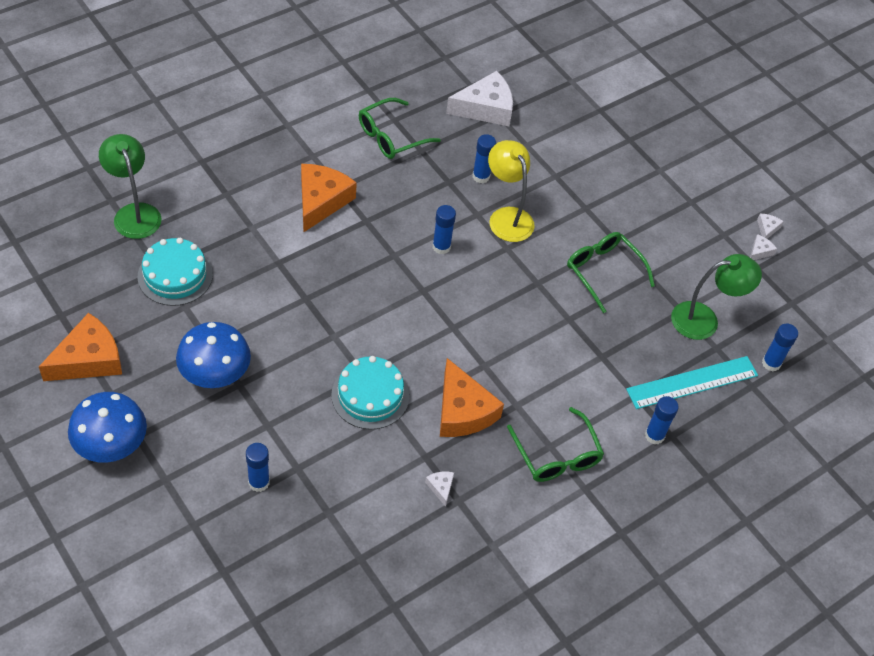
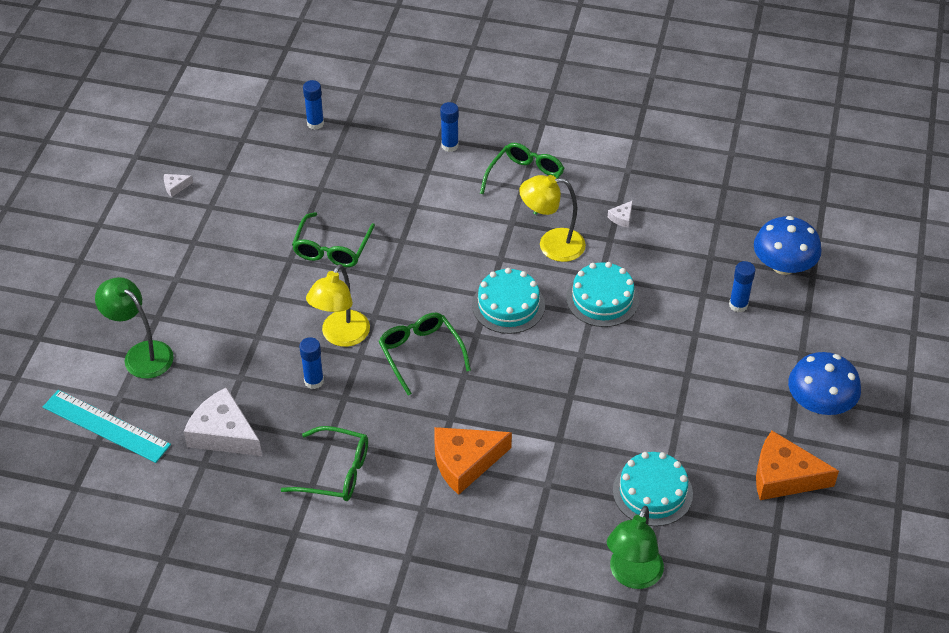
camera: 125 degrees left, 5 degrees down
blue mushroom [176,322,251,388] -> blue mushroom moved to [754,216,822,275]
blue glue stick [433,205,456,254] -> green glasses [378,313,471,396]
orange cheese [440,358,504,437] -> yellow lamp [519,175,586,262]
turquoise ruler [626,356,758,409] -> turquoise ruler moved to [43,390,171,463]
green lamp [671,254,762,340] -> green lamp moved to [95,277,174,379]
white cheese [750,234,777,260] -> none
none -> turquoise cake [472,268,545,334]

